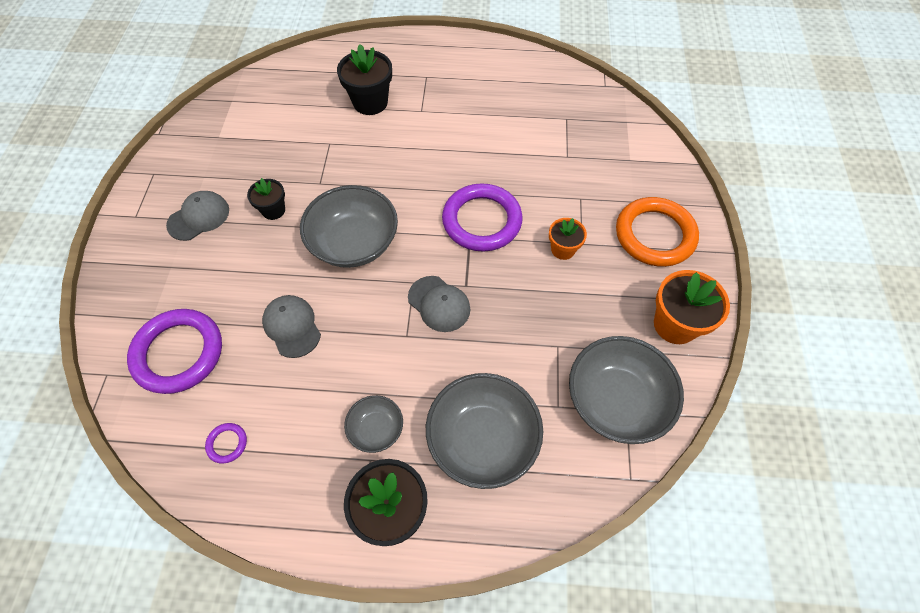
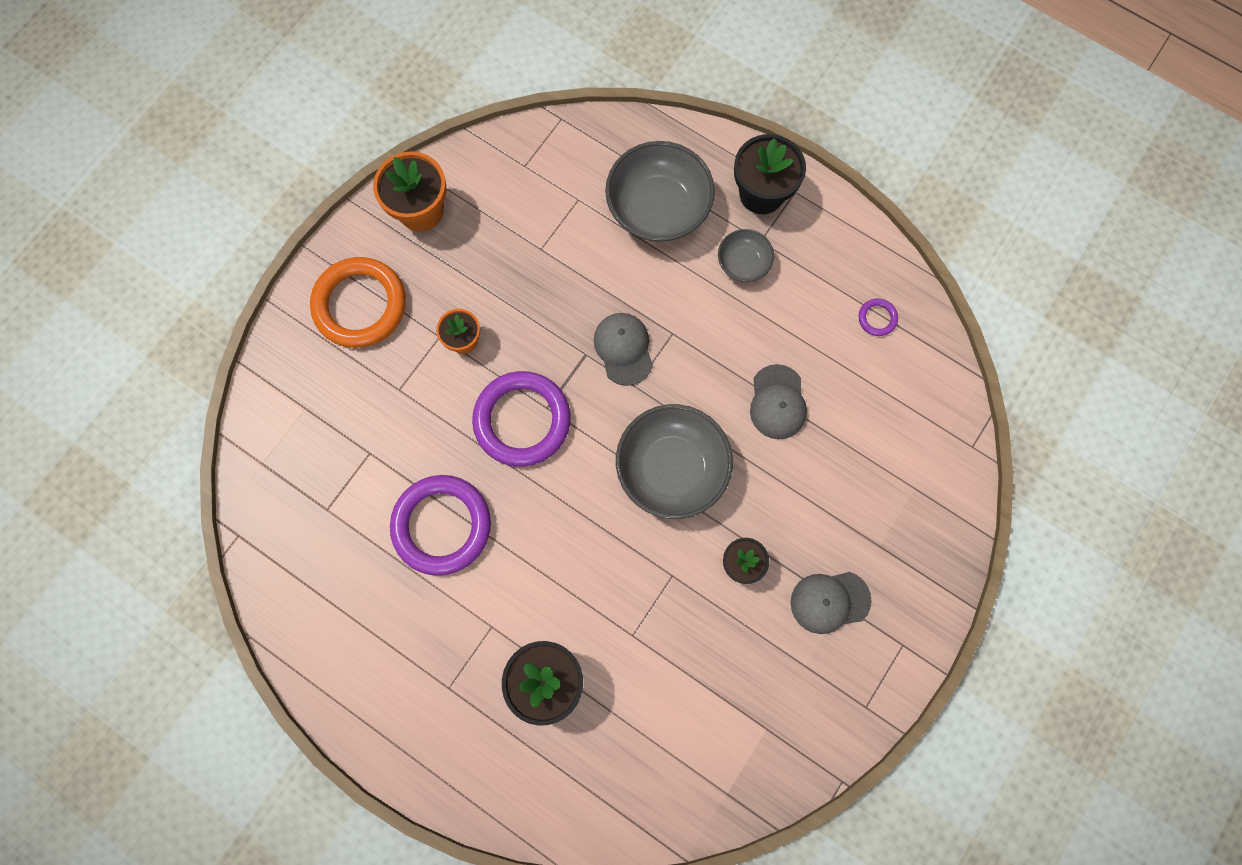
camera: 150 degrees left, 15 degrees up
purple ring [127,309,222,394] -> purple ring moved to [390,475,491,576]
grey bowl [569,336,684,444] -> none

